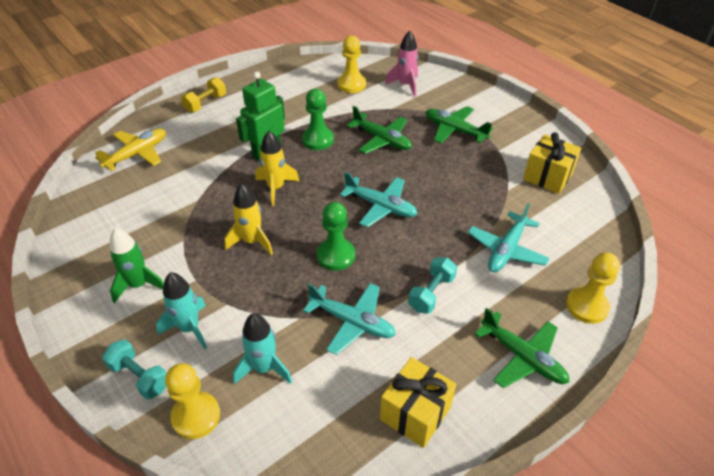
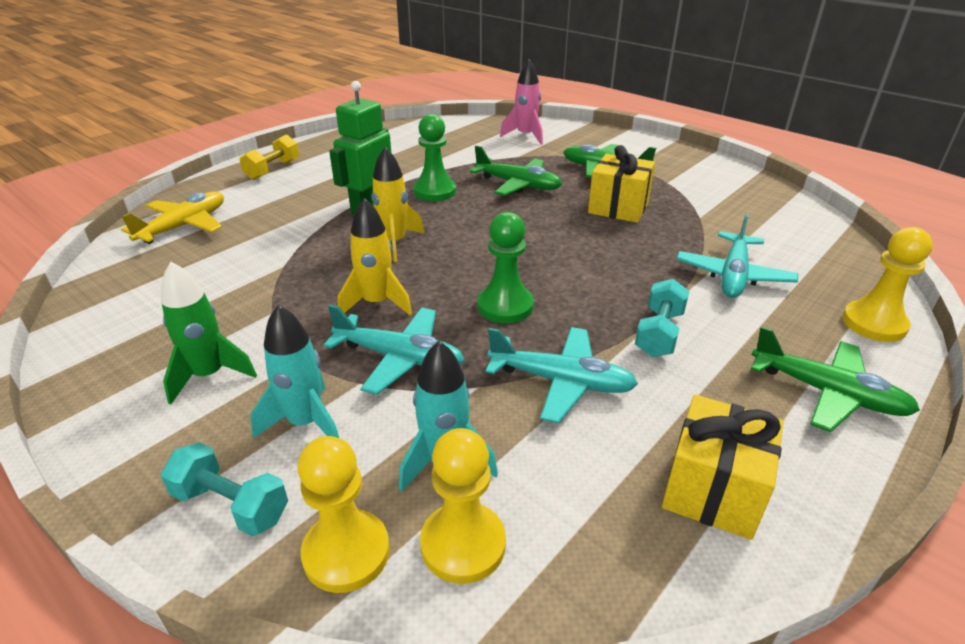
camera: 10 degrees left, 10 degrees down
yellow pawn [337,35,366,93] -> yellow pawn moved to [420,428,506,584]
turquoise plane [340,172,417,227] -> turquoise plane moved to [324,305,465,395]
yellow gift [523,132,581,194] -> yellow gift moved to [588,145,655,223]

